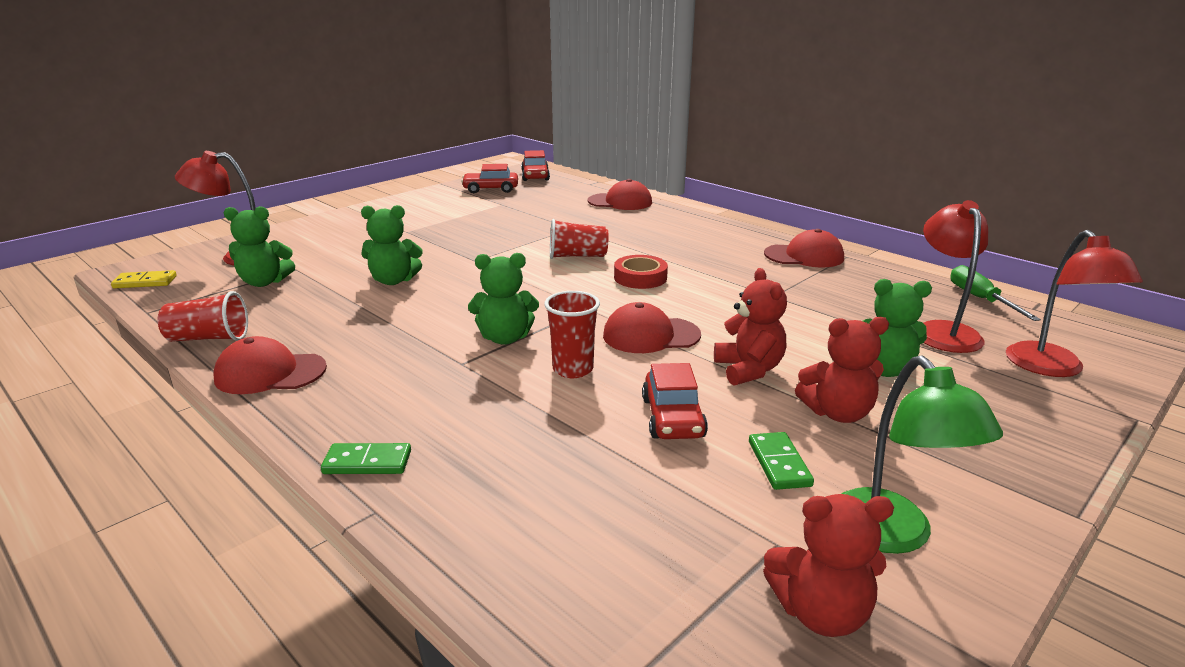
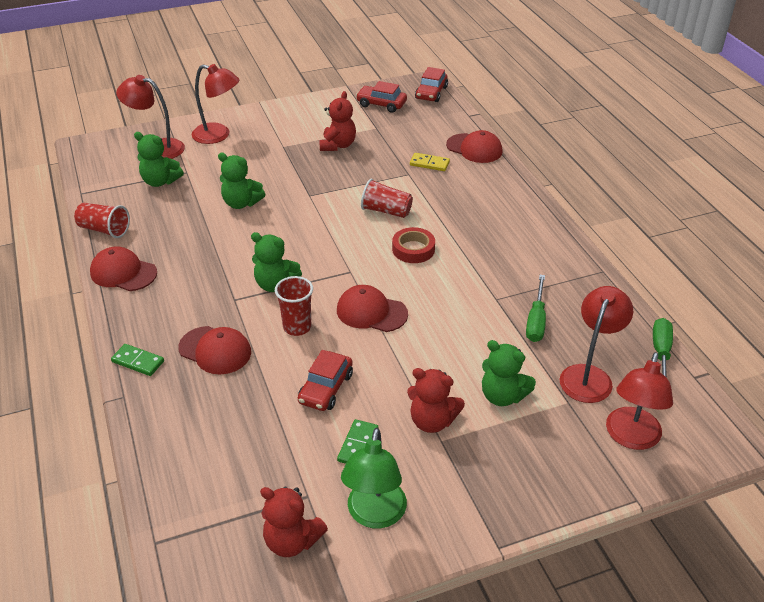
camera: 25 degrees right, 15 degrees up
yellow domino [111,270,177,288] -> yellow domino moved to [410,153,450,171]
red teddy bear [714,268,787,386] -> red teddy bear moved to [319,91,356,151]
red cap [764,229,844,268] -> red cap moved to [178,326,251,374]
none -> red lamp [192,64,239,144]
none -> green screwdriver [526,275,546,342]

